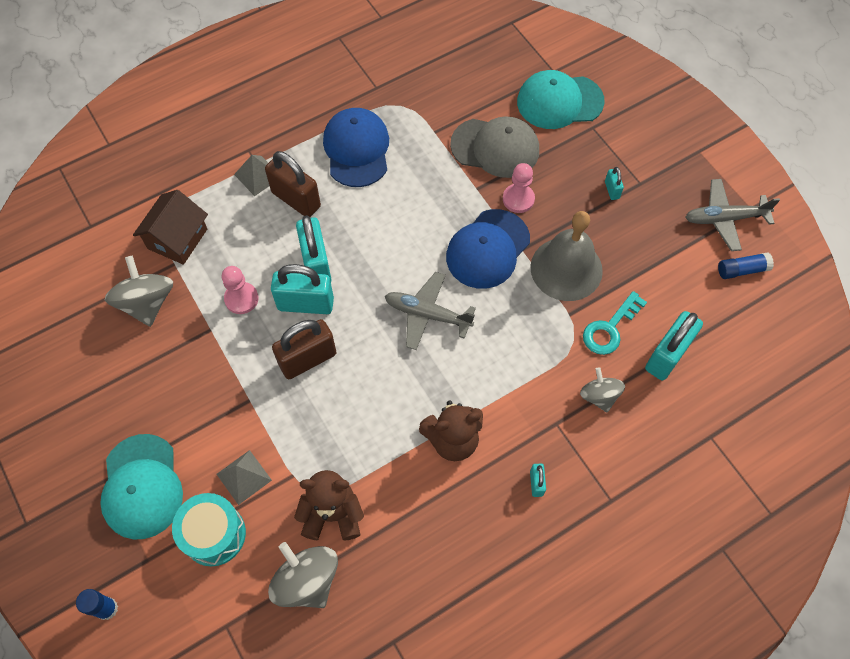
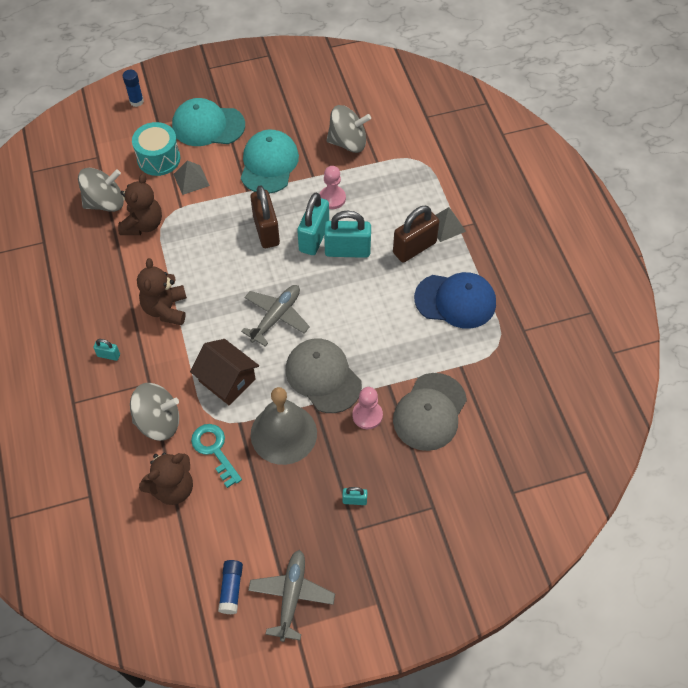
camera: 105 degrees right, 5 degrees down
brown house [133,190,208,265] -> brown house moved to [190,339,259,405]
blue cap [446,209,530,289] -> grey cap [285,339,362,413]
turquoise cap [517,70,605,129] -> turquoise cap moved to [241,130,299,194]
grey spinning top [580,367,625,413] -> grey spinning top [130,383,179,441], size x1.57
turquoise padlock [645,311,703,380] -> brown teddy bear [139,453,193,505]

